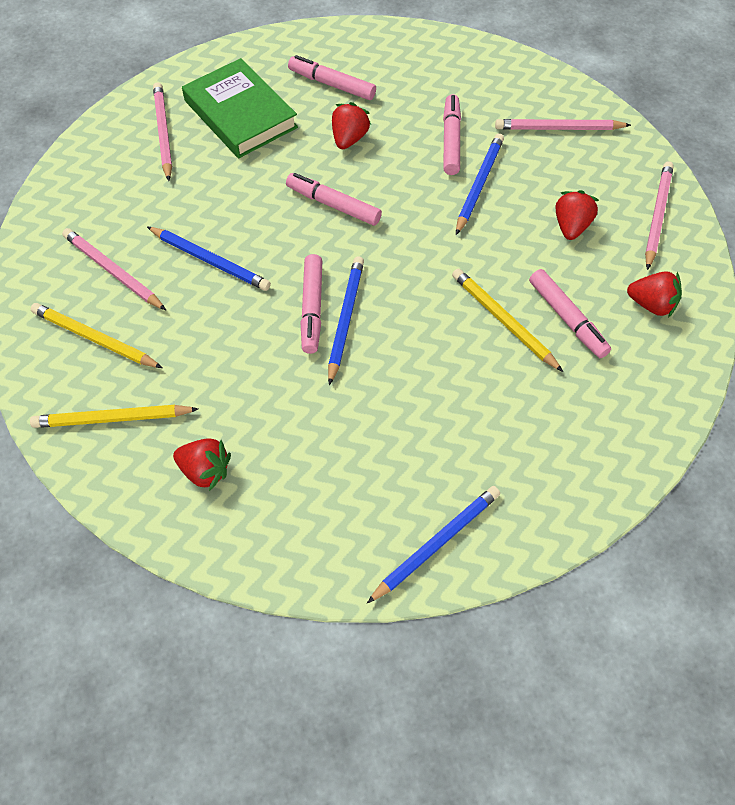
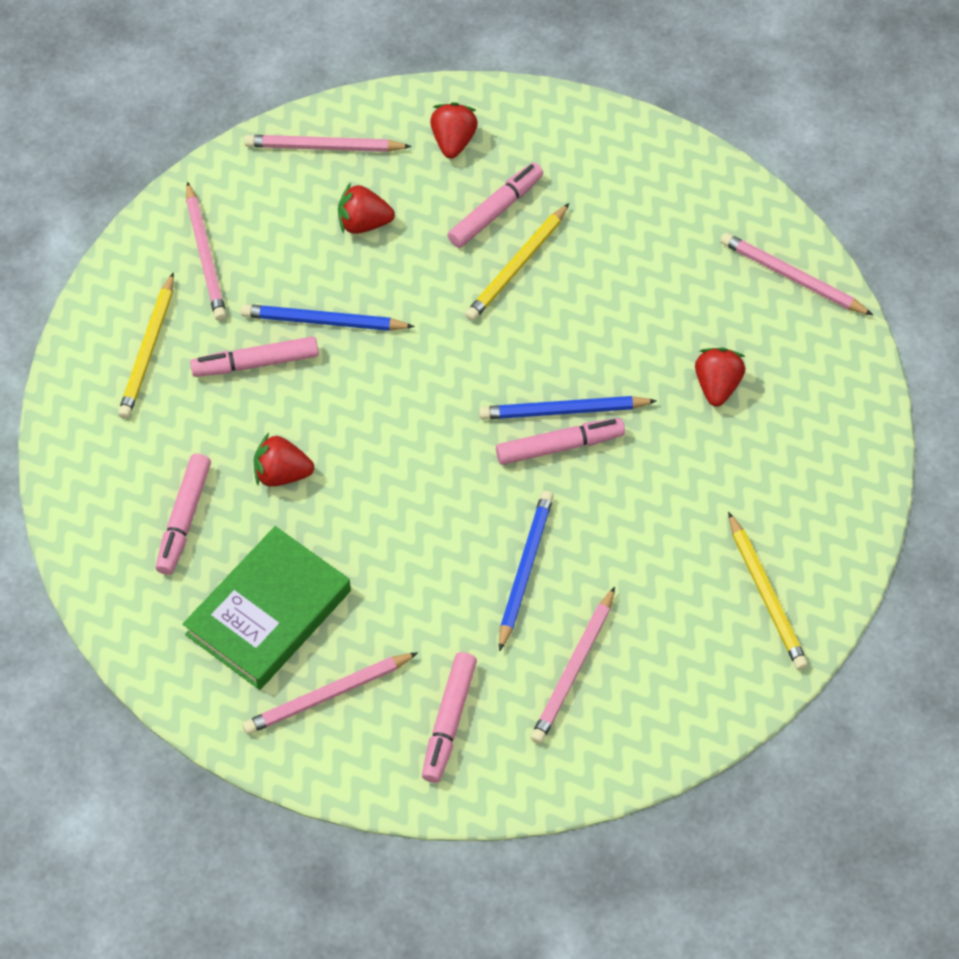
camera: 105 degrees left, 0 degrees up
yellow pencil [31,303,162,368] -> yellow pencil moved to [118,272,174,419]
red strawberry [173,438,231,491] -> red strawberry moved to [695,348,745,407]
pink marker [286,173,382,226] -> pink marker moved to [422,652,477,783]
blue pencil [367,486,500,603] -> pink pencil [720,233,873,315]

